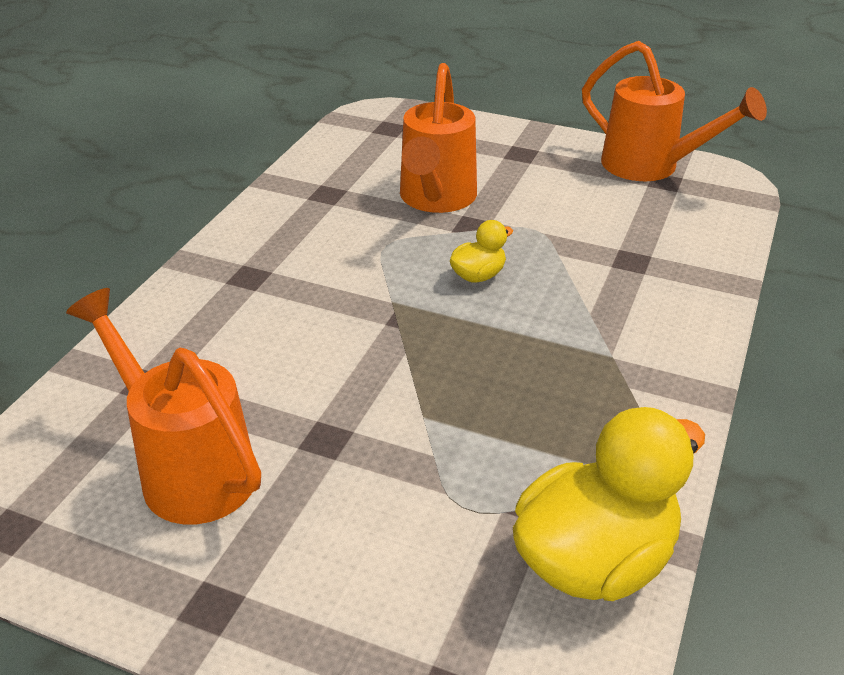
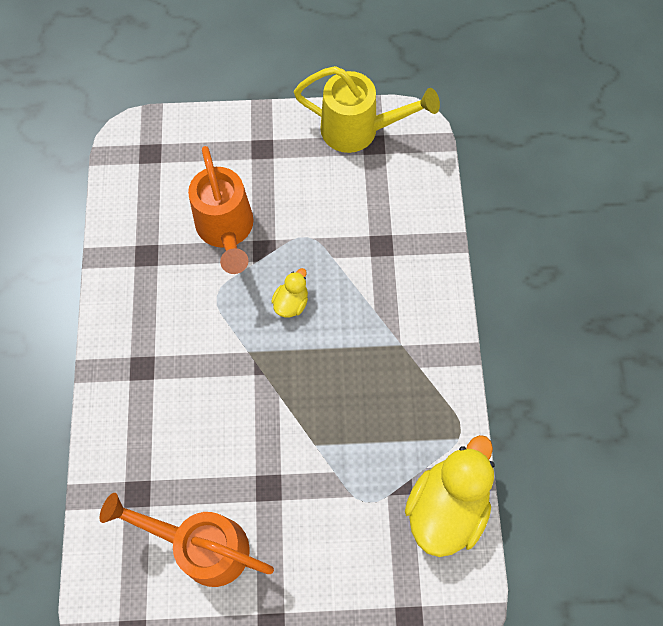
camera: 25 degrees left, 30 degrees up
orange watering can [582,41,767,181] -> yellow watering can [294,66,440,153]

